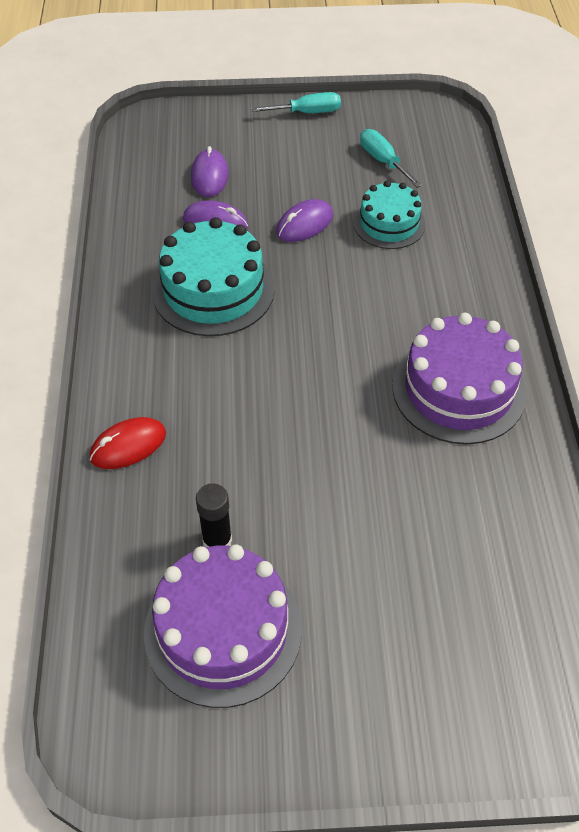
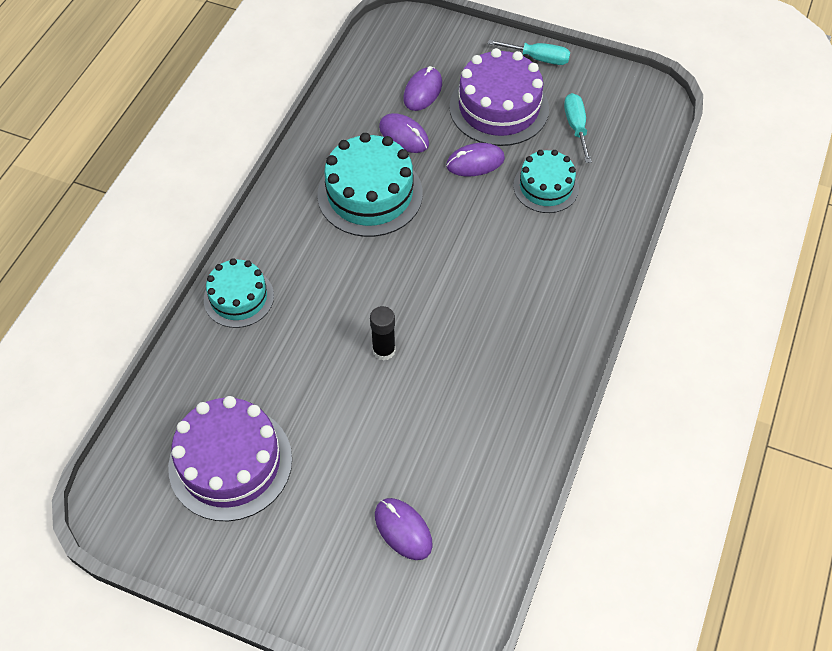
camera: 25 degrees right, 5 degrees up
red mouse [90,417,166,469] -> turquoise cake [204,258,274,328]
black glue stick [196,483,232,547] -> black glue stick moved to [370,306,396,361]
purple cake [392,313,526,444] -> purple cake moved to [449,48,549,146]
none -> purple mouse [375,498,433,560]

